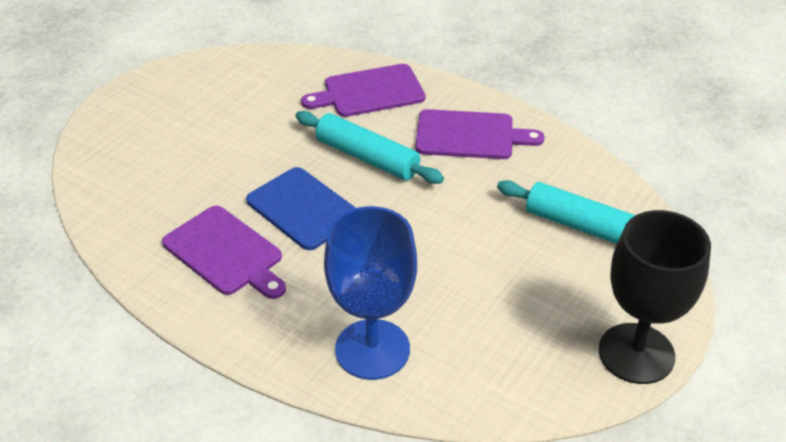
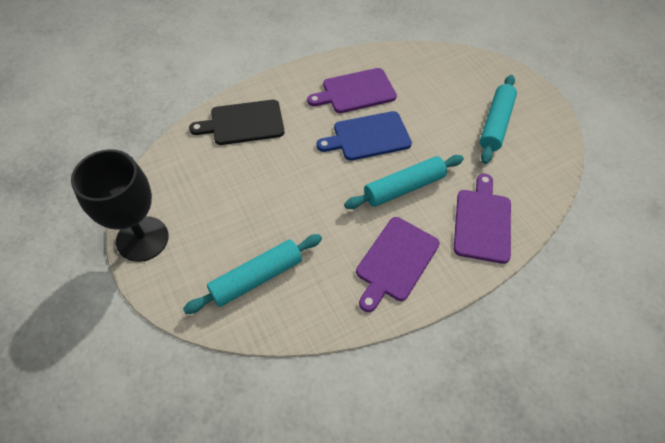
camera: 115 degrees right, 15 degrees up
blue goblet [324,206,417,380] -> black cutting board [189,100,284,145]
none -> turquoise rolling pin [480,75,517,164]

